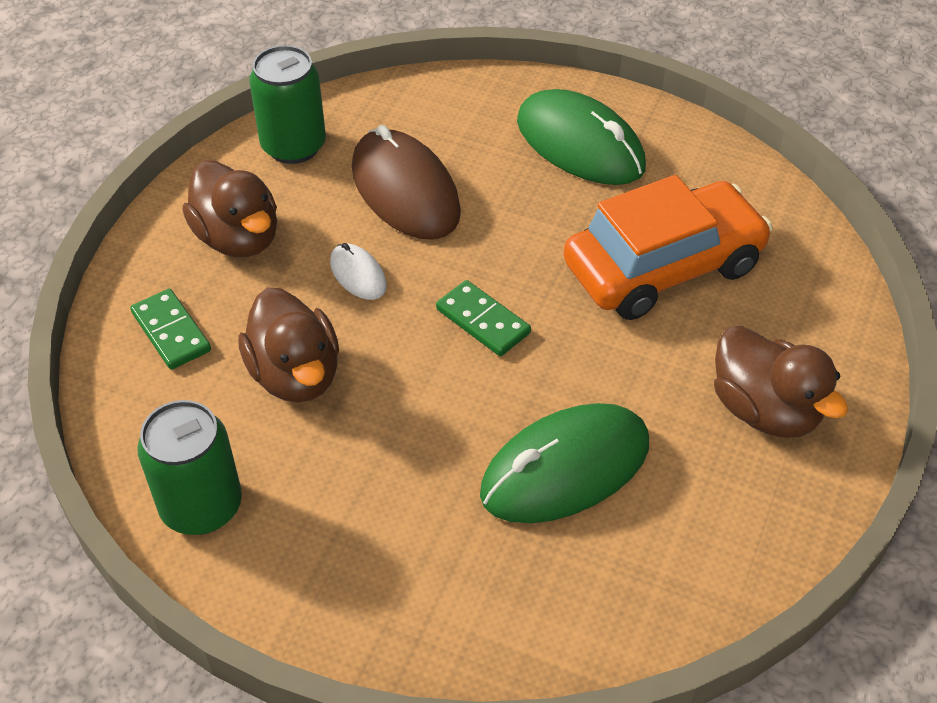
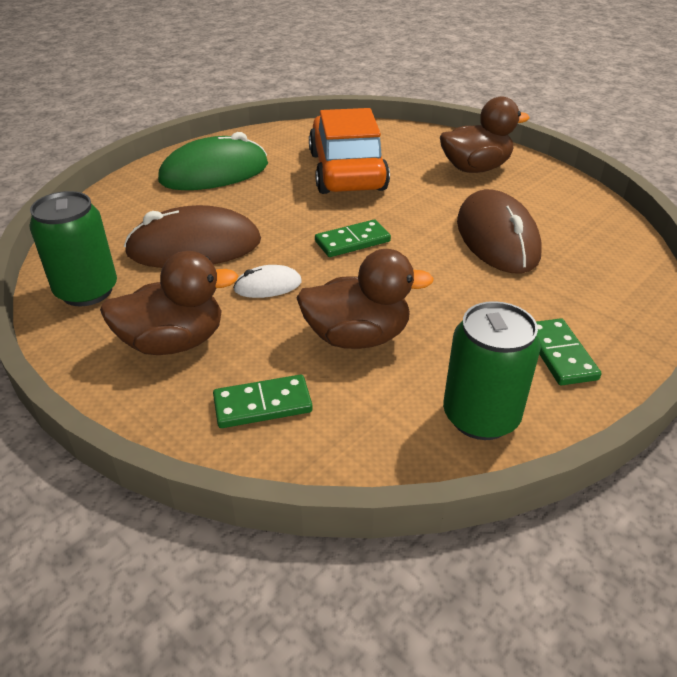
camera: 70 degrees left, 10 degrees down
green mouse [480,403,649,523] -> brown mouse [457,189,542,274]
none -> green domino [536,318,602,385]

